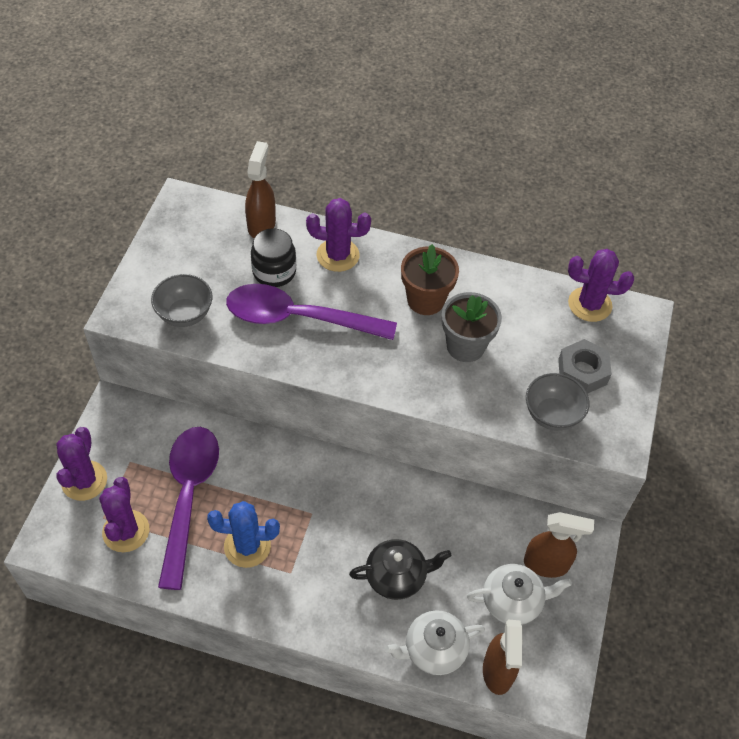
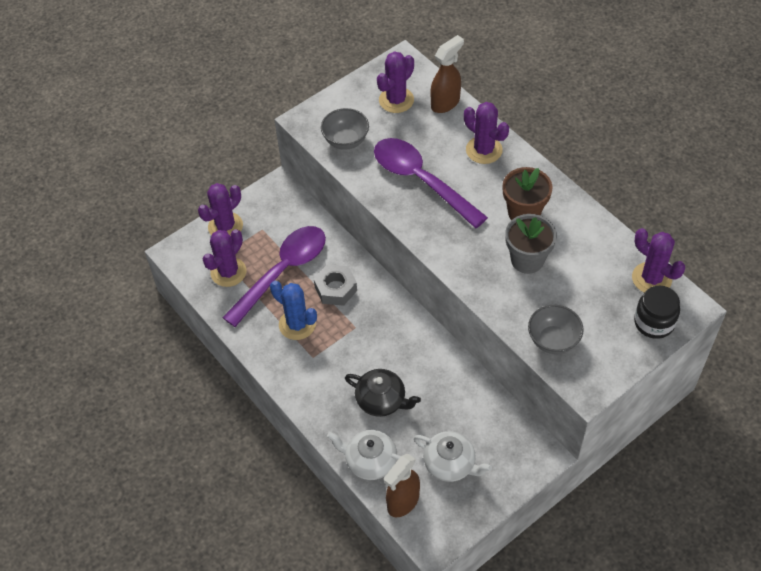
camera: 40 degrees right, 0 degrees up
black jar [251,228,296,287] -> black jar moved to [634,286,680,339]
brown spray bottle [524,512,594,578] -> none
grey nut [558,339,612,394] -> grey nut moved to [314,264,357,306]
none -> purple cactus [377,51,414,113]

